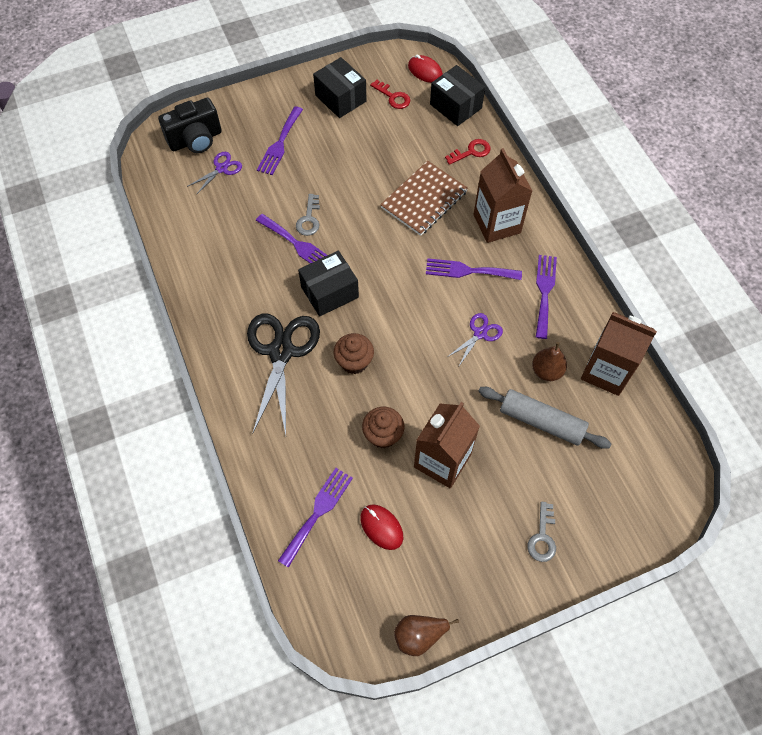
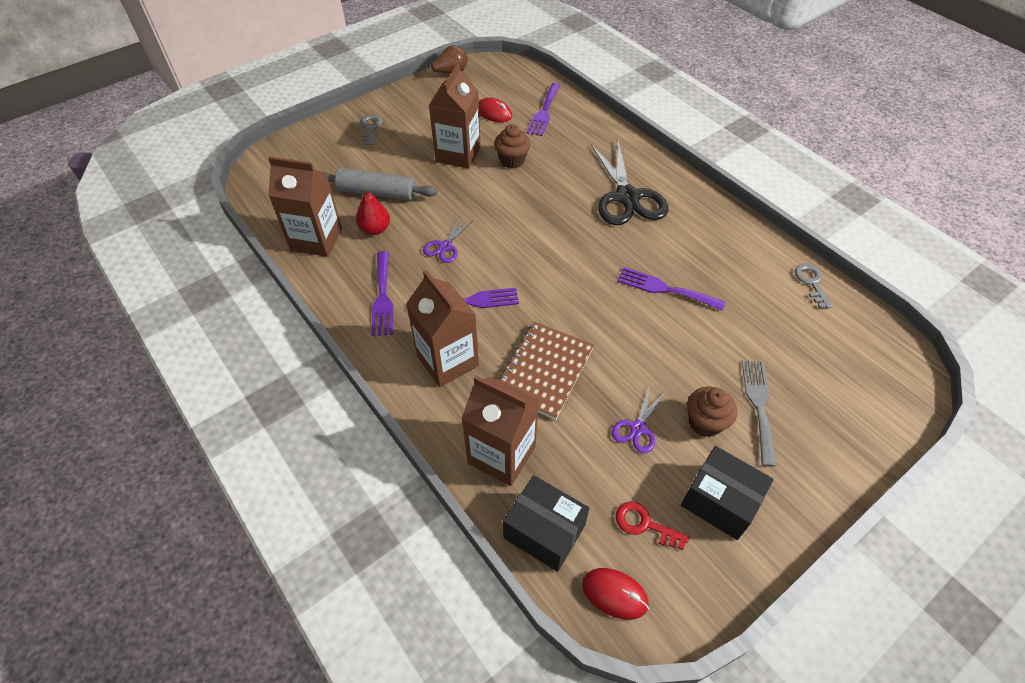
camera: 165 degrees right, 10 degrees down
black camera [158,98,222,153] -> none
purple scissors [187,152,242,195] -> purple scissors moved to [612,385,667,453]
purple fork [257,106,303,175] -> grey fork [742,360,777,467]
grey key [296,194,320,236] -> grey key moved to [795,264,832,308]
black box [298,251,359,317] -> none
brown cupcake [334,333,374,374] -> brown cupcake moved to [687,386,737,437]
red key [445,139,491,165] -> brown carton [461,375,539,486]
brown pear [532,342,567,381] -> red pear [356,188,390,235]

